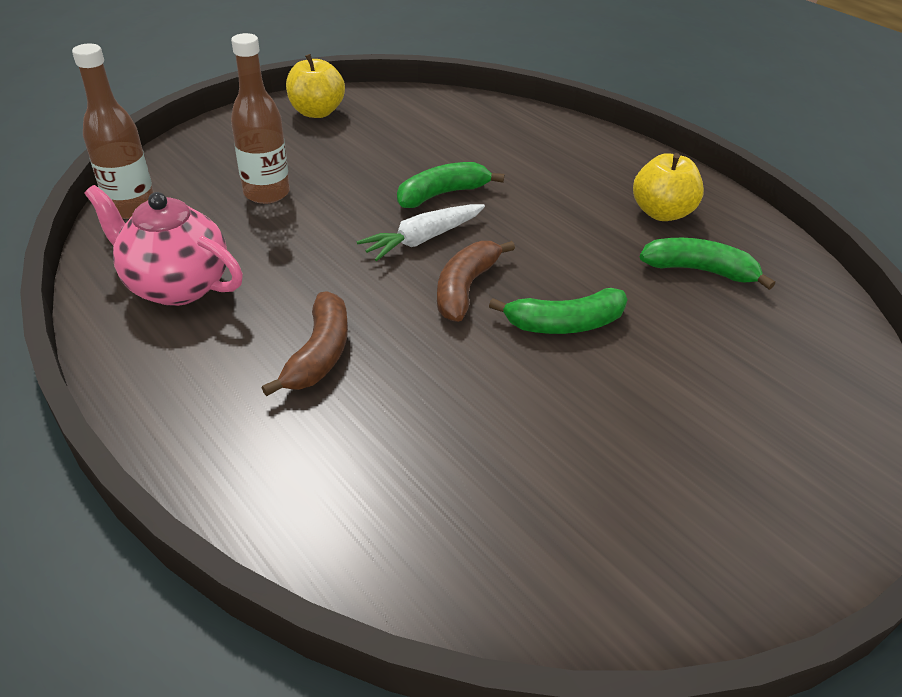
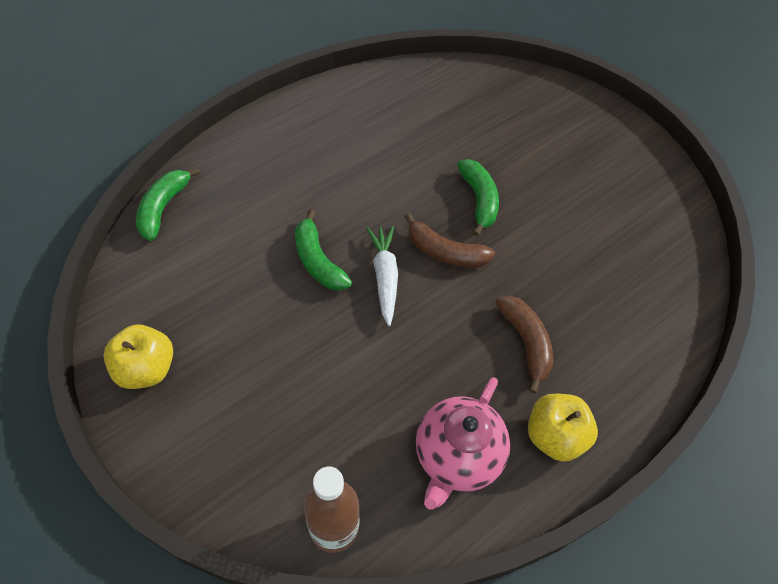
camera: 90 degrees left, 15 degrees up
brown bottle [231,33,290,204] -> none
brown banana [261,291,348,396] -> brown banana turned 60 degrees clockwise [496,295,553,394]
white carrot [357,204,485,261] -> white carrot turned 150 degrees counterclockwise [366,226,398,326]
yellow apple [633,153,704,221] -> yellow apple moved to [528,394,598,462]
green banana [640,238,775,290] -> green banana moved to [136,167,200,241]

